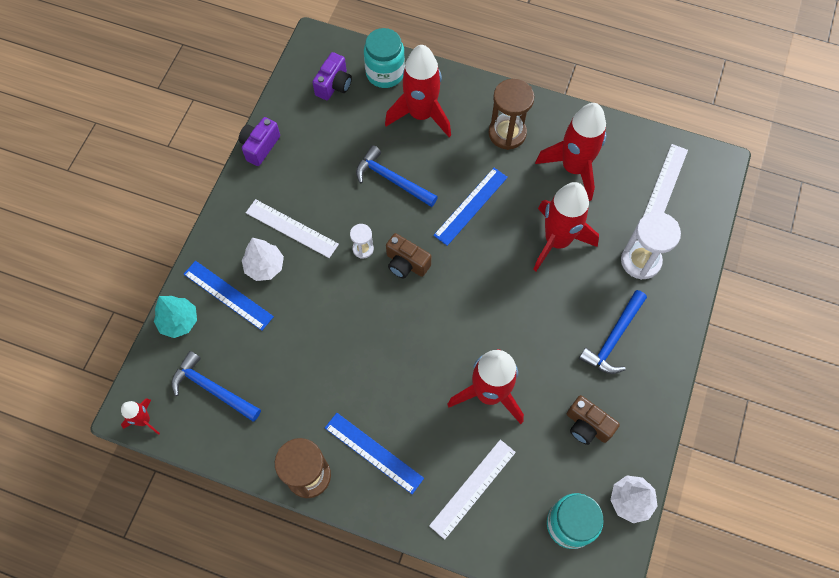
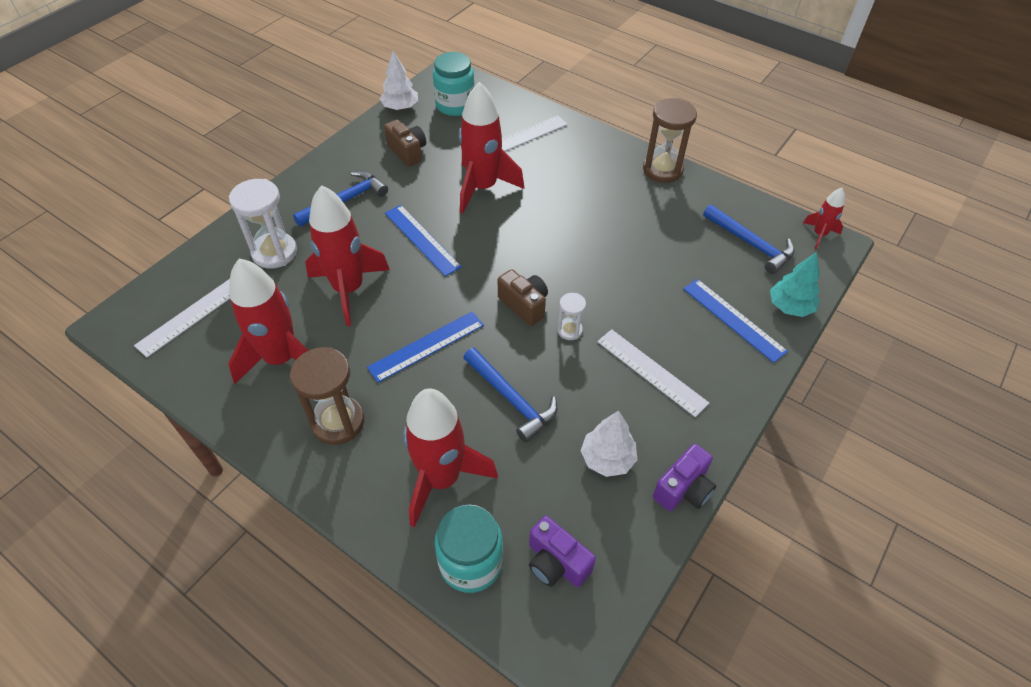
camera: 165 degrees left, 15 degrees down
white tree [242,238,284,281] -> white tree moved to [580,411,638,477]
purple camera [312,52,352,100] -> purple camera turned 90 degrees counterclockwise [529,516,596,587]
blue ruler [325,413,424,494] -> blue ruler moved to [385,205,462,276]

